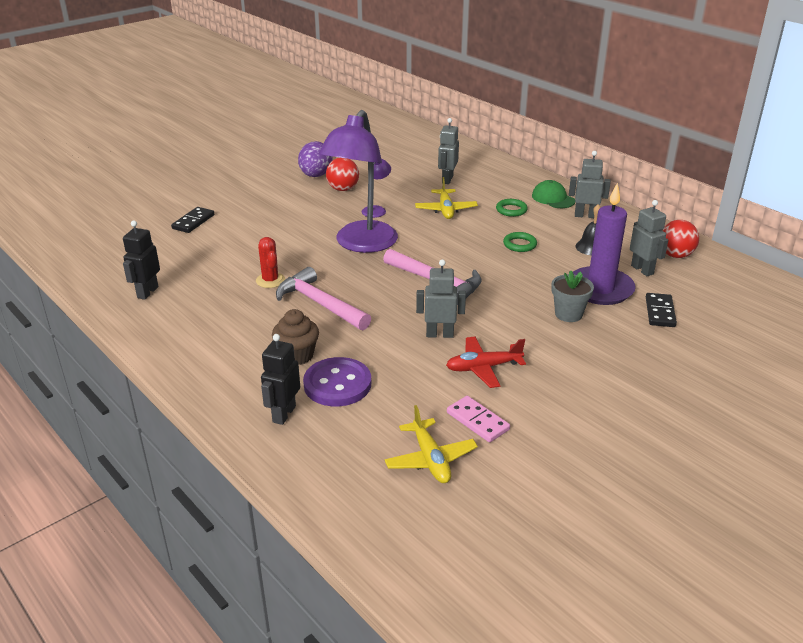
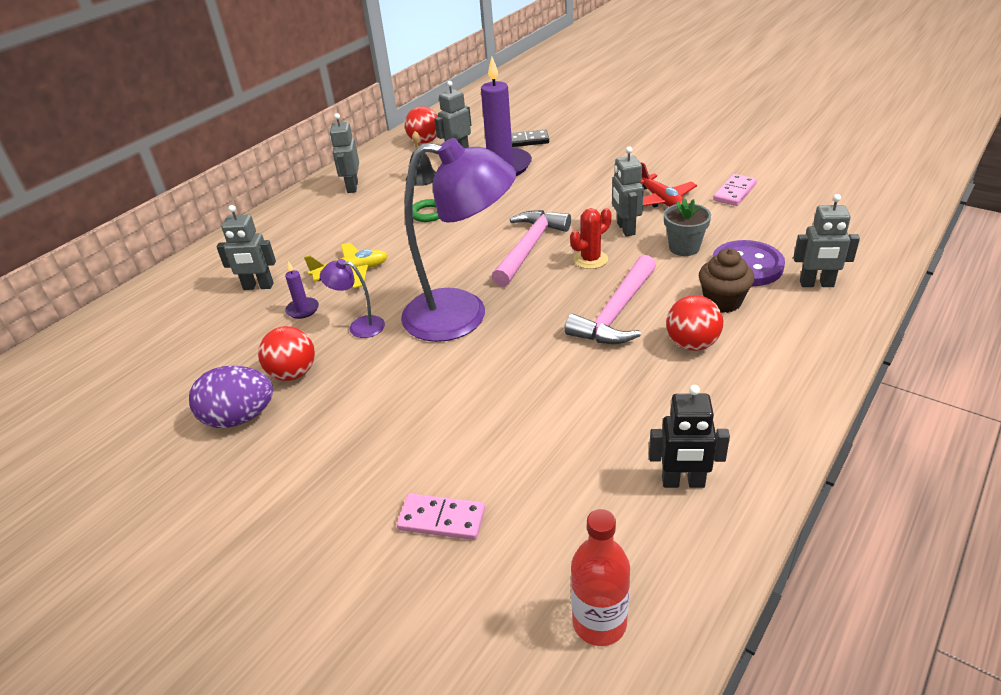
camera: 100 degrees left, 5 degrees up
black domino [171,207,214,233] -> pink domino [397,494,485,540]
red cactus [256,237,285,288] -> red cactus moved to [570,208,612,269]
black robot [261,334,300,425] -> grey robot [793,194,860,287]
yellow plane [384,405,478,483] -> none
green ring [496,199,528,217] -> none
green cap [532,180,575,208] -> none
grey flower pot [551,271,594,322] -> grey flower pot moved to [664,198,711,256]
none -> purple candle [285,262,319,319]
none -> red bottle [571,509,630,646]
none -> red ball [666,295,723,351]

